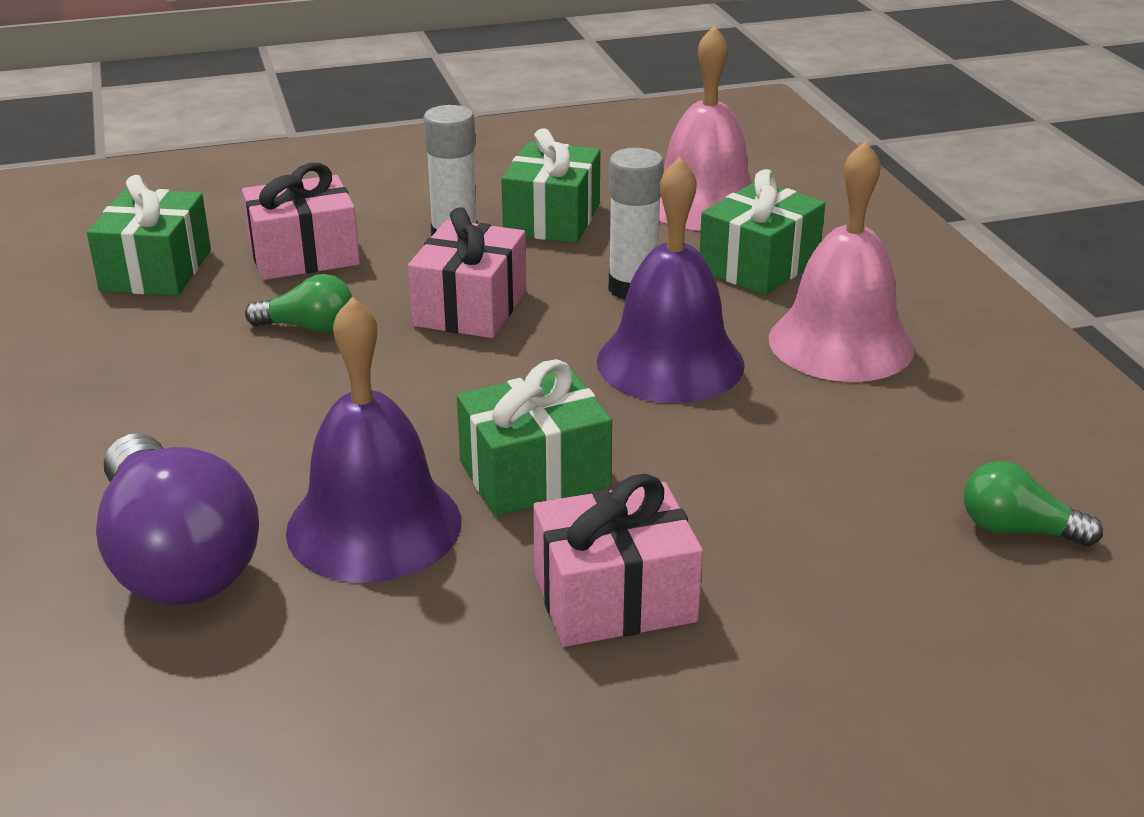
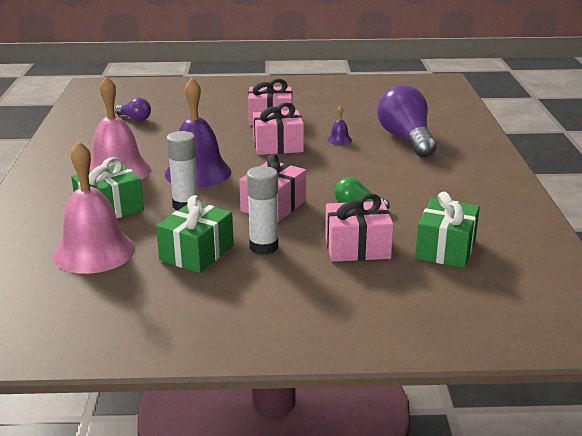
camera: 165 degrees left, 5 degrees down
purple bell [286,297,461,583] -> purple bell [327,105,352,145], size x0.40
green gift [457,359,612,516] -> pink gift [253,102,304,155]
green light bulb [964,461,1103,547] -> purple light bulb [115,98,151,121]

